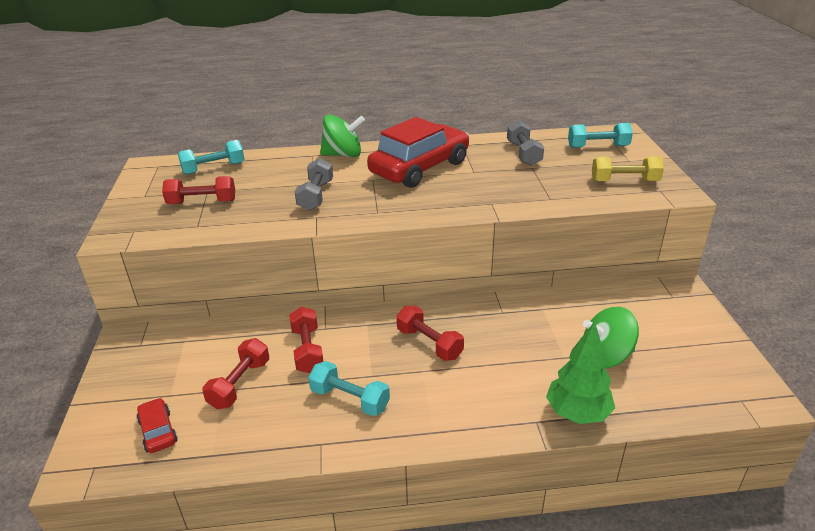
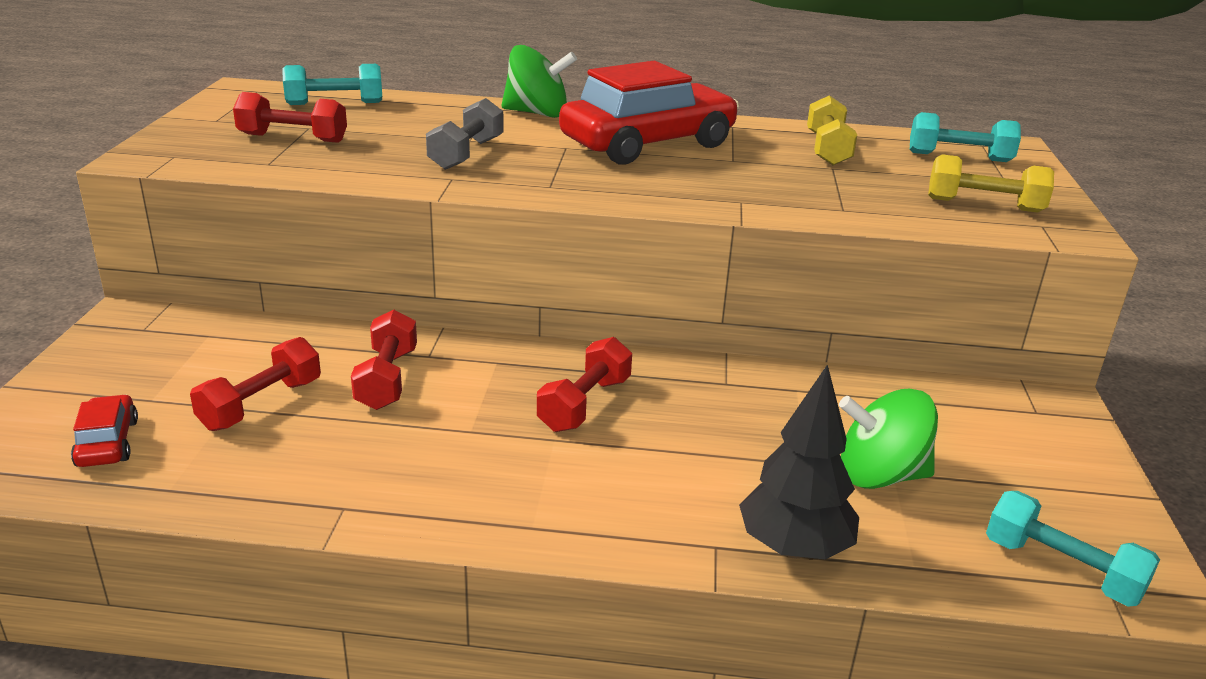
camera: 10 degrees right, 5 degrees down
turquoise dumbbell [308,361,390,416] -> turquoise dumbbell moved to [986,491,1160,607]
red dumbbell [396,306,464,361] -> red dumbbell turned 60 degrees clockwise [537,337,632,432]
grey dumbbell [507,120,544,166] -> yellow dumbbell [807,95,857,165]
green tree [546,321,615,424] -> black tree [739,364,859,559]

